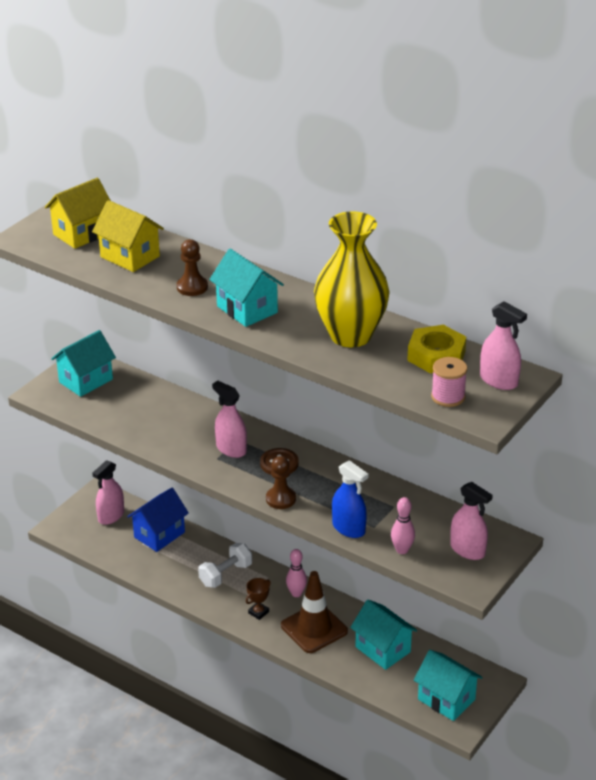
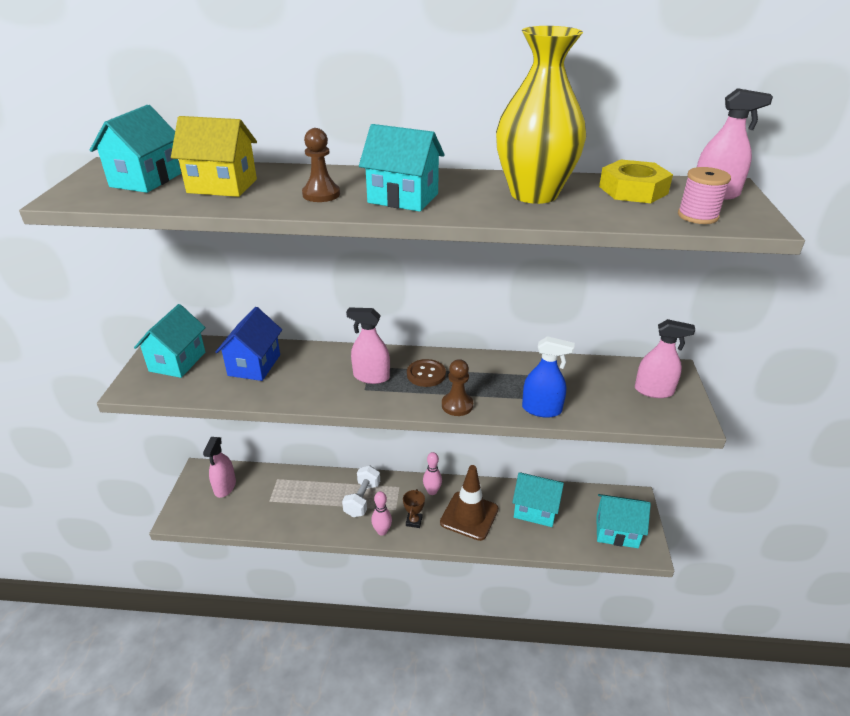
camera: 30 degrees left, 0 degrees up
yellow house [45,178,111,249] -> turquoise house [90,105,181,193]
blue house [127,488,189,552] -> blue house moved to [215,307,282,381]
pink bowling pin [391,497,415,554] -> pink bowling pin moved to [371,491,392,535]

